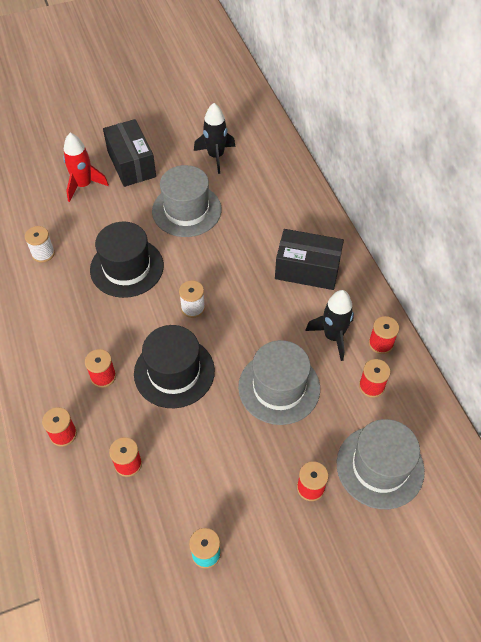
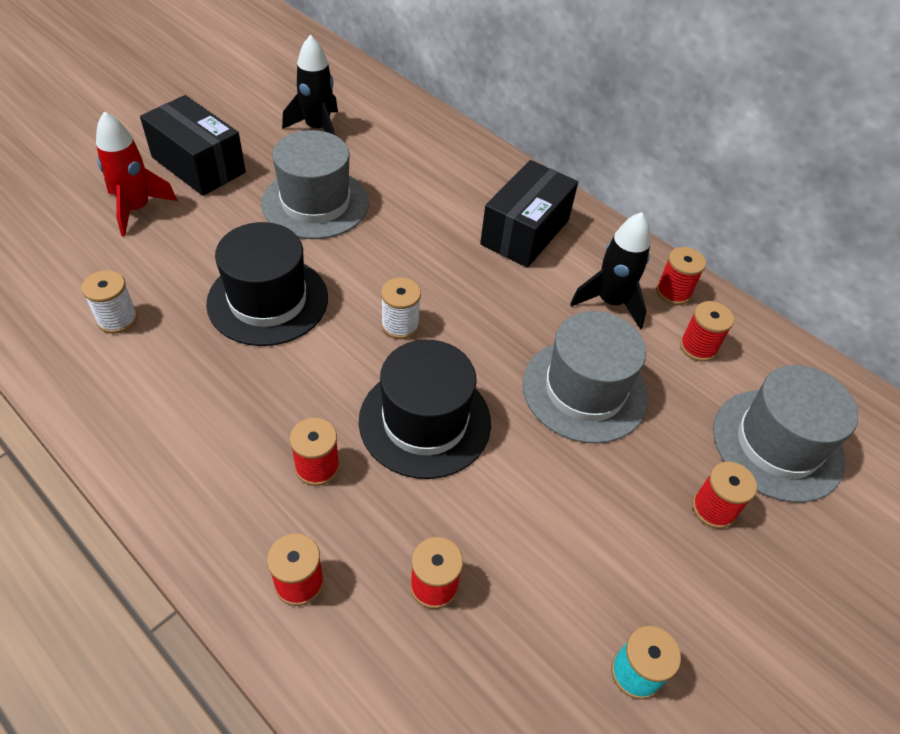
camera: 30 degrees left, 5 degrees down
black box [275,229,344,290] -> black box turned 45 degrees counterclockwise [480,160,578,268]

